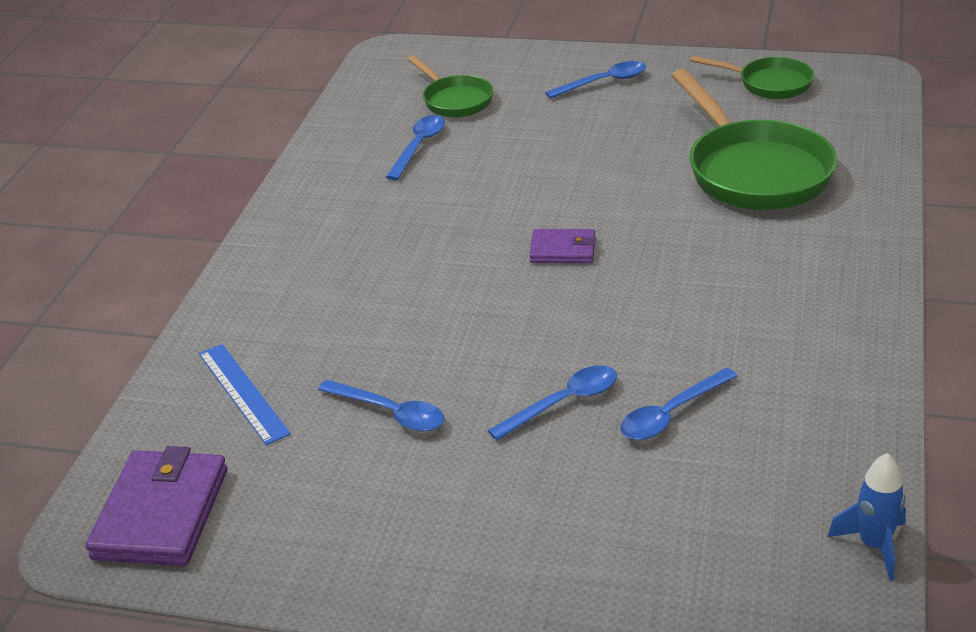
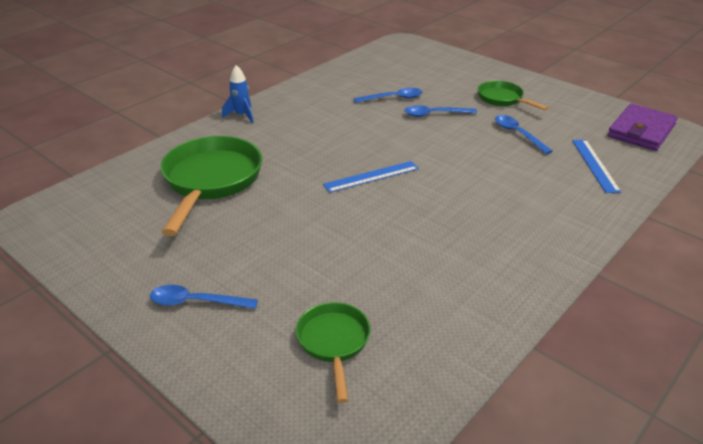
camera: 155 degrees left, 0 degrees up
blue spoon [386,115,445,180] -> none
purple wallet [529,229,596,263] -> blue ruler [323,161,419,193]
green pan [690,56,814,99] -> green pan moved to [478,81,548,110]
blue rocket [827,453,906,580] -> blue rocket moved to [222,65,254,123]

